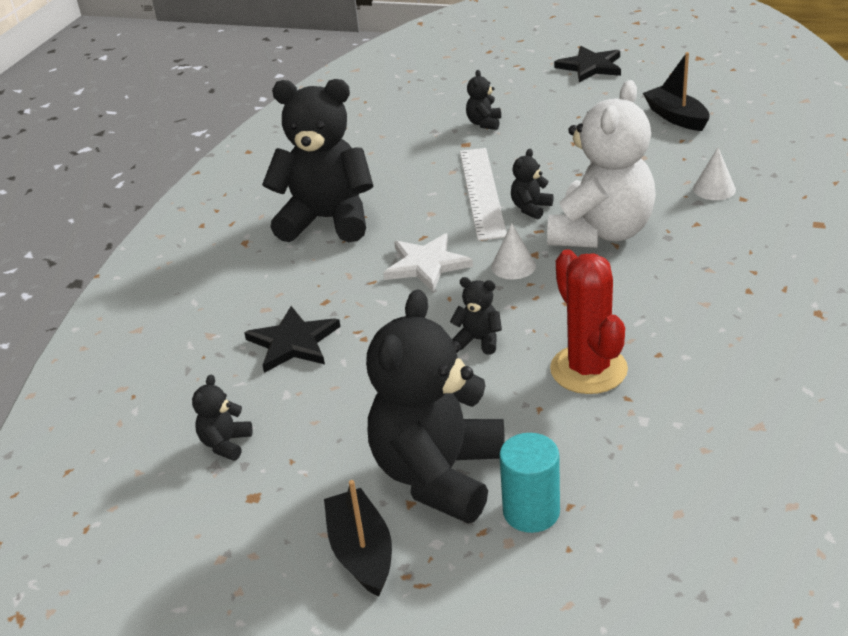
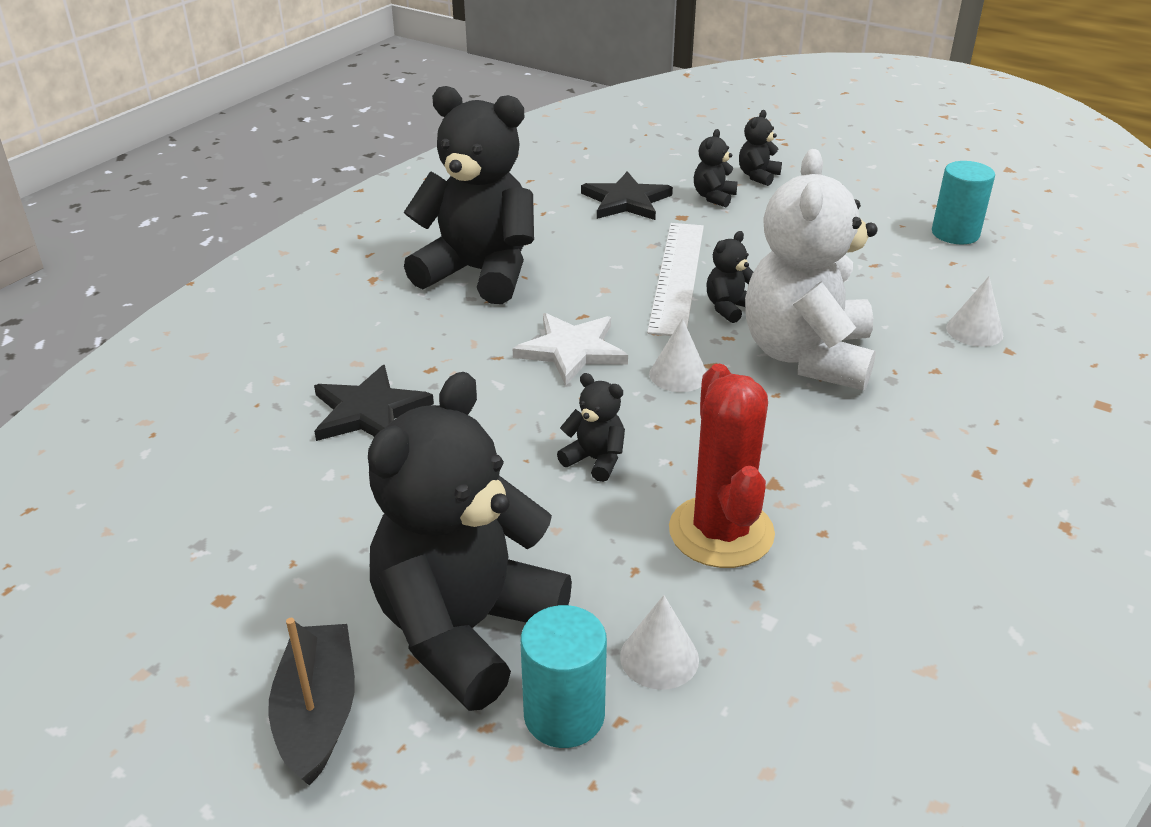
camera: 10 degrees right, 0 degrees up
black teddy bear [192,375,253,461] -> black teddy bear moved to [739,110,782,186]
white teddy bear [547,80,656,248] -> white teddy bear turned 150 degrees clockwise [745,149,878,391]
black star [554,46,621,83] -> black star moved to [581,171,673,220]
black boat [643,52,710,131] -> turquoise cylinder [932,161,995,244]
none -> white cone [620,595,699,690]

